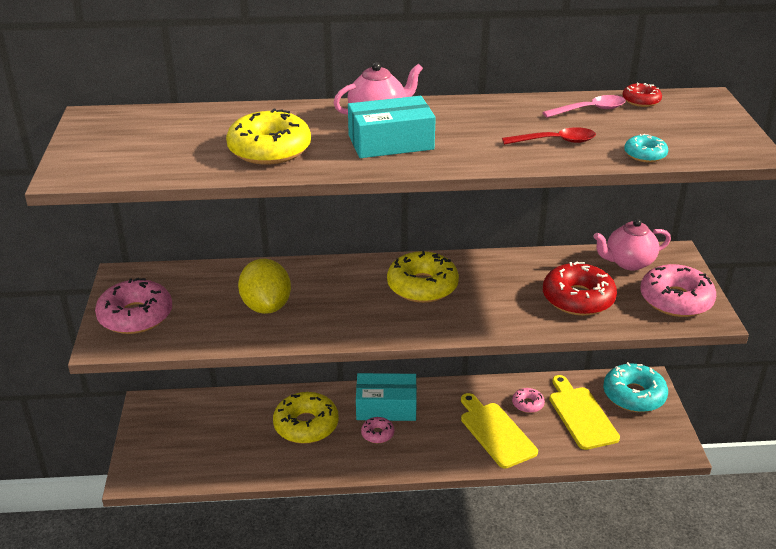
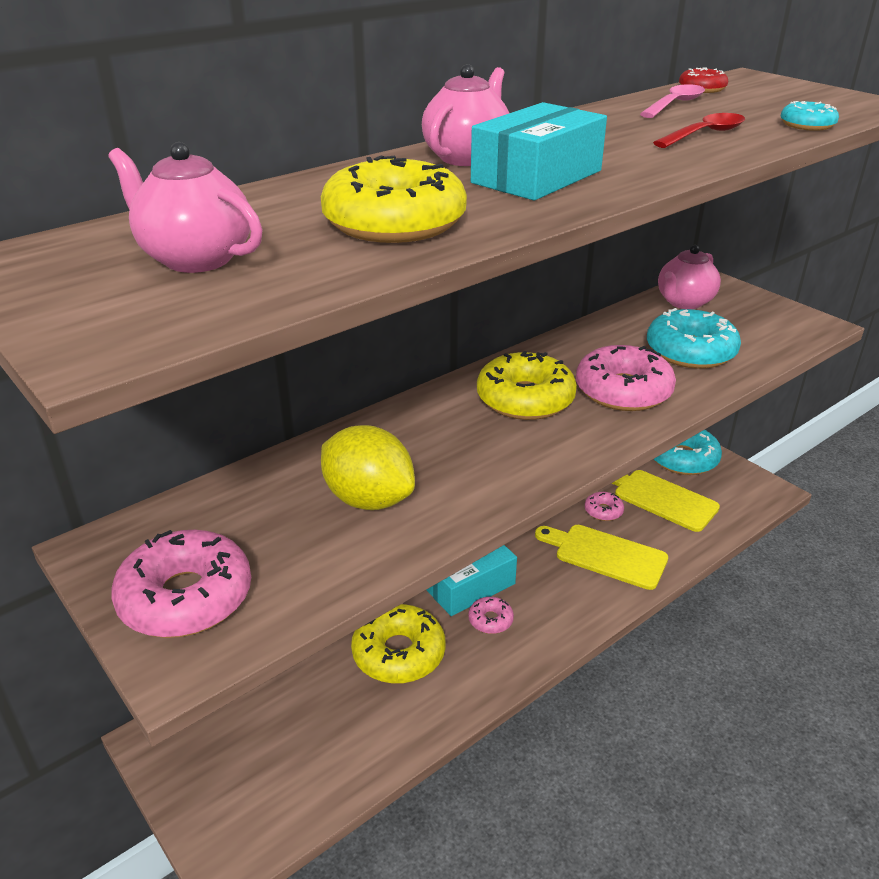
camera: 35 degrees left, 0 degrees up
red donut [543,261,617,316] -> turquoise donut [647,308,741,369]
pink donut [640,264,716,317] -> pink donut moved to [576,345,676,411]
none -> pink teapot [108,142,263,273]

